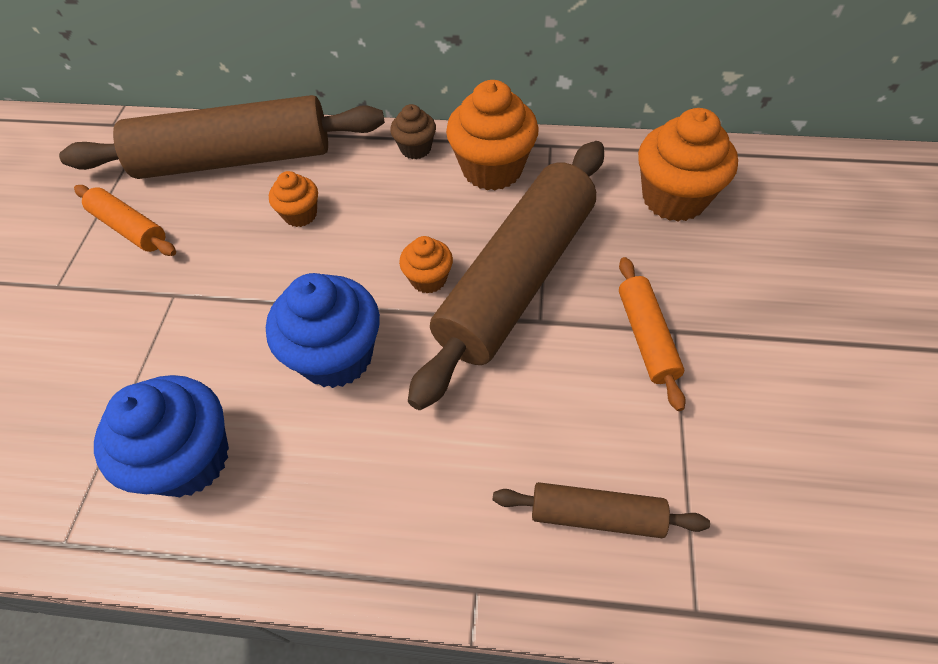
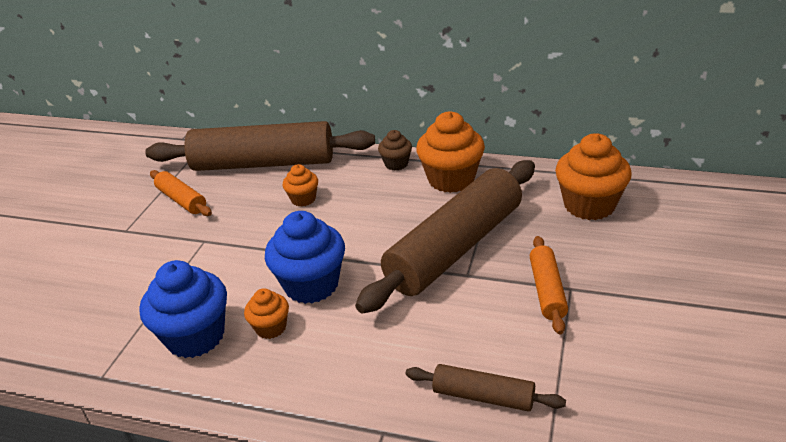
camera: 10 degrees right, 20 degrees down
orange cupcake [399,236,453,294] -> orange cupcake moved to [244,288,289,339]

